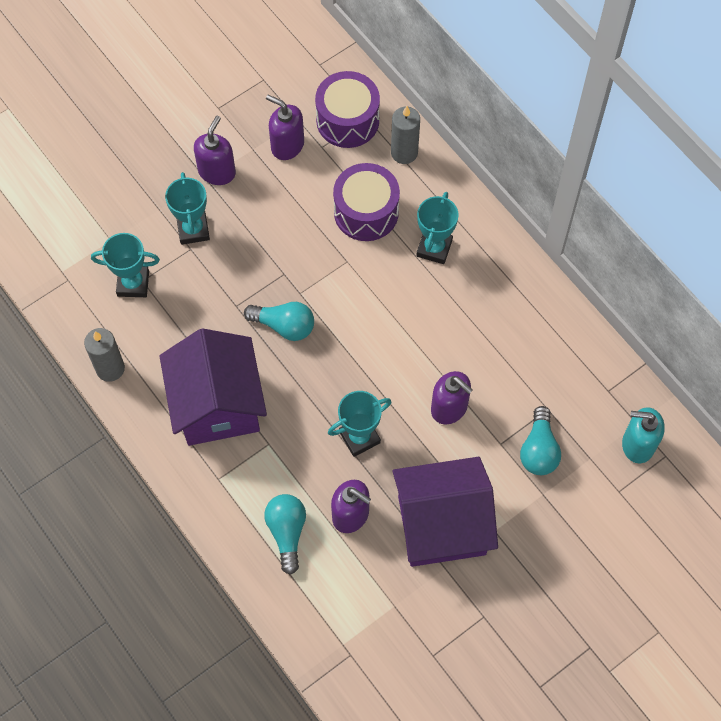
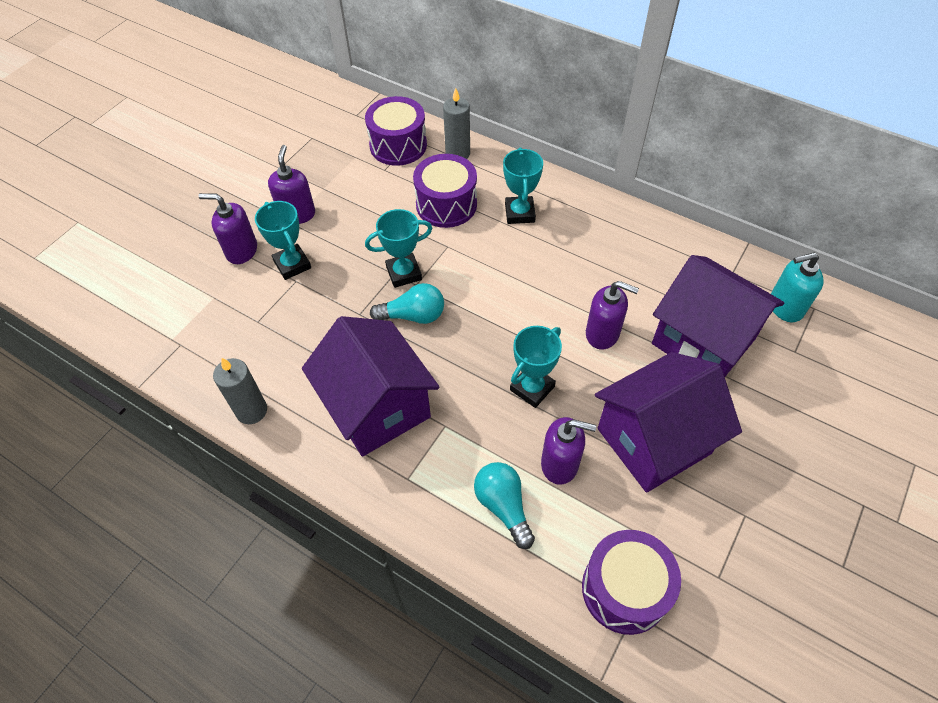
camera: 20 degrees left, 10 degrees down
turquoise trophy [91,233,160,297] -> turquoise trophy moved to [365,209,432,288]
purple soap dispenser [266,95,304,160] -> purple soap dispenser moved to [199,193,257,264]
turquoise light bulb [520,406,561,475] -> purple house [652,255,784,377]
none -> purple drum [582,530,681,635]

